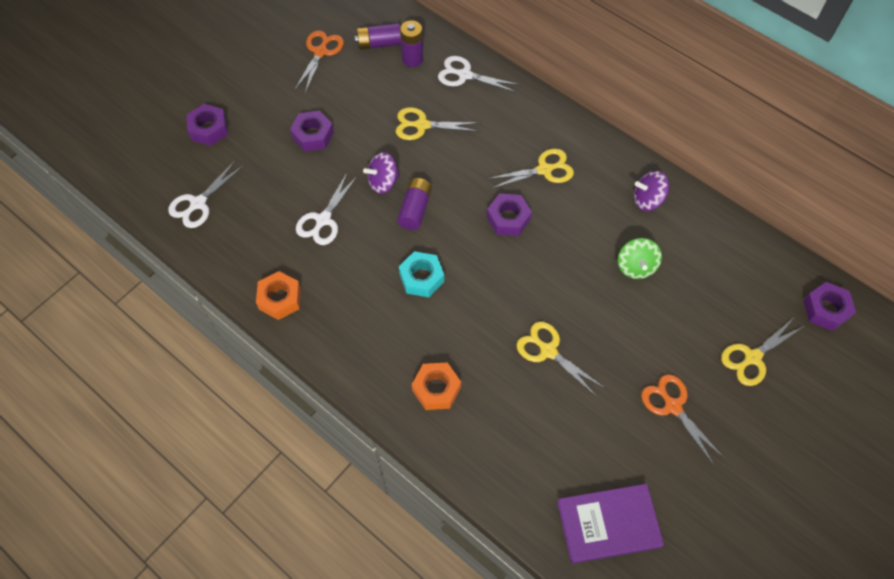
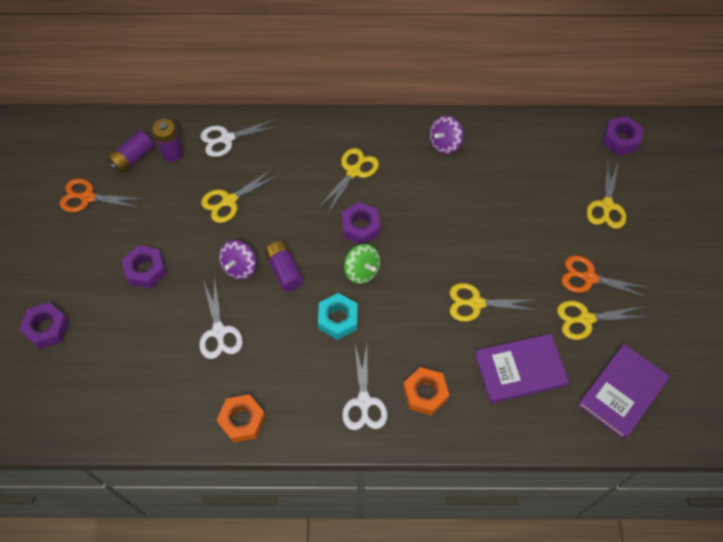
camera: 40 degrees left, 0 degrees up
white scissors [168,161,244,228] -> white scissors moved to [342,344,387,430]
orange scissors [295,30,344,93] -> orange scissors turned 60 degrees counterclockwise [60,178,142,212]
green spinning top [618,238,662,279] -> green spinning top moved to [344,244,380,284]
none -> purple book [475,334,569,404]
none -> yellow scissors [557,301,646,340]

